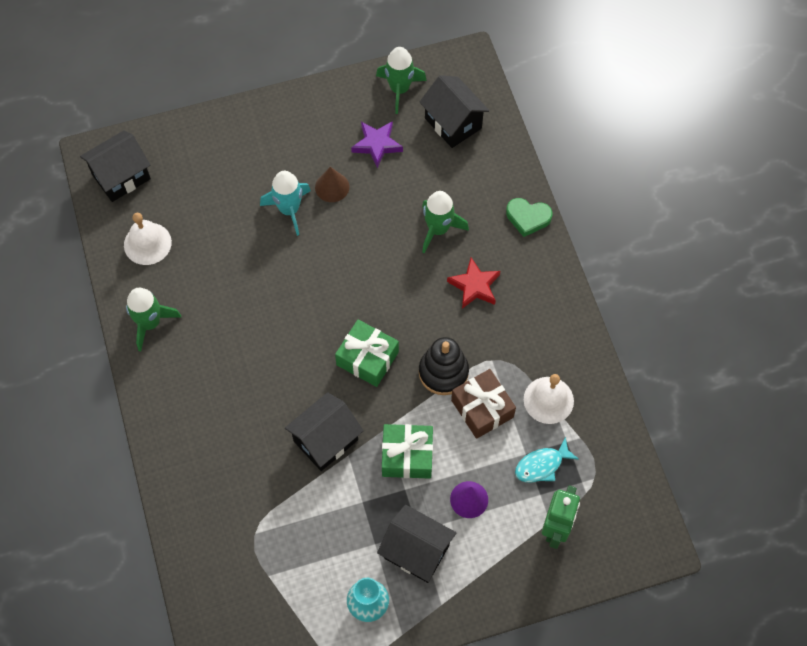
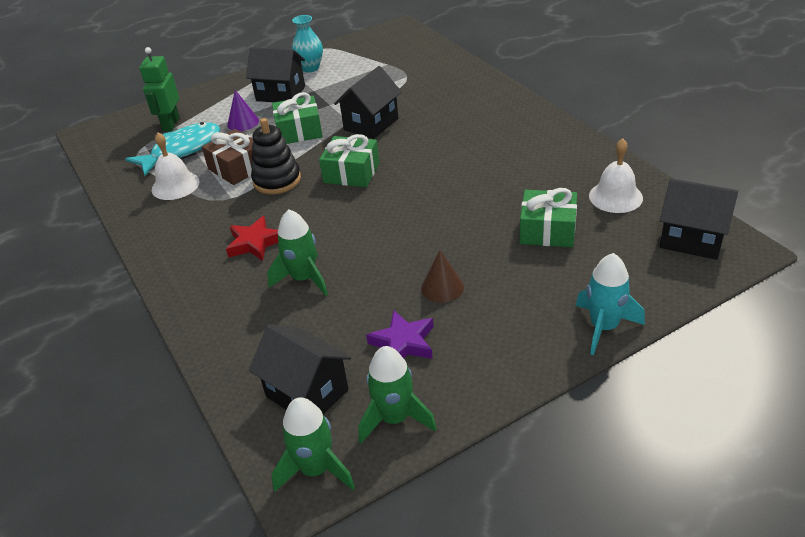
camera: 170 degrees right, 25 degrees down
black house [80,130,151,202] -> black house turned 75 degrees clockwise [660,178,738,260]
green rocket [126,288,181,352] -> green rocket moved to [272,397,355,492]
turquoise rocket [260,171,311,236] -> turquoise rocket moved to [576,253,645,355]
green heart [506,198,552,237] -> none
turquoise fish [515,437,579,482] -> turquoise fish [125,122,220,176], size x1.69
none -> green gift [520,188,577,247]

